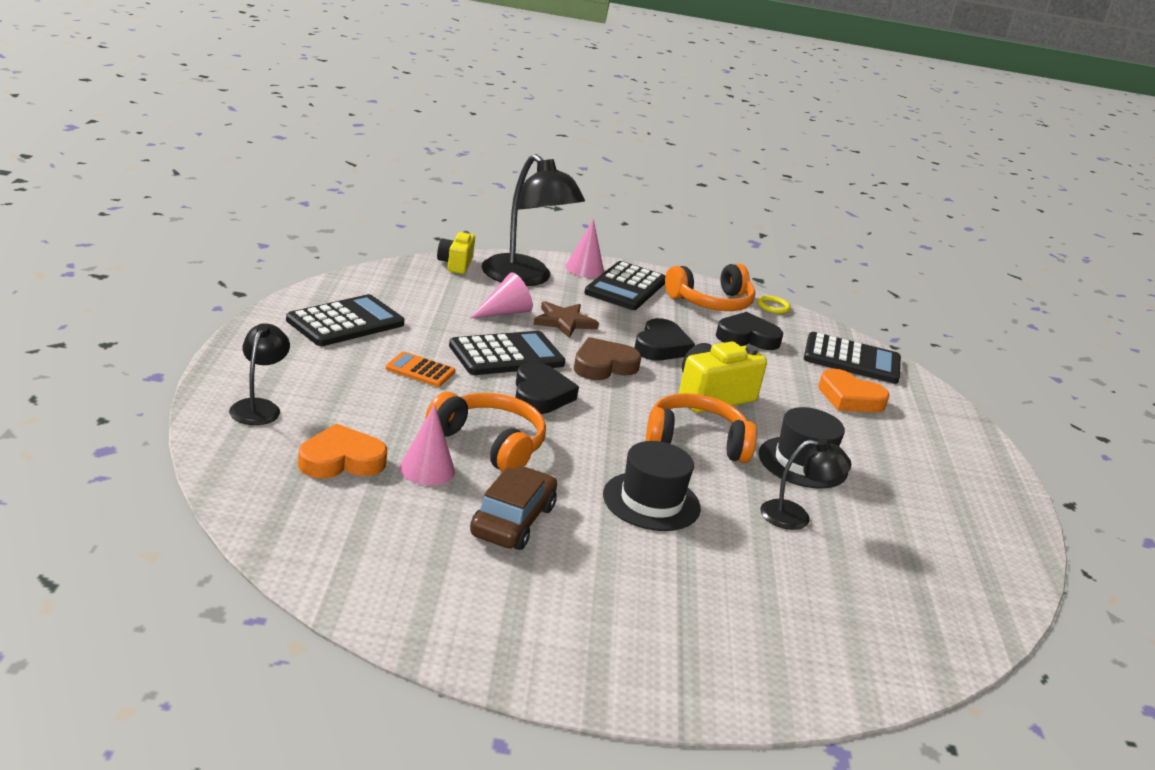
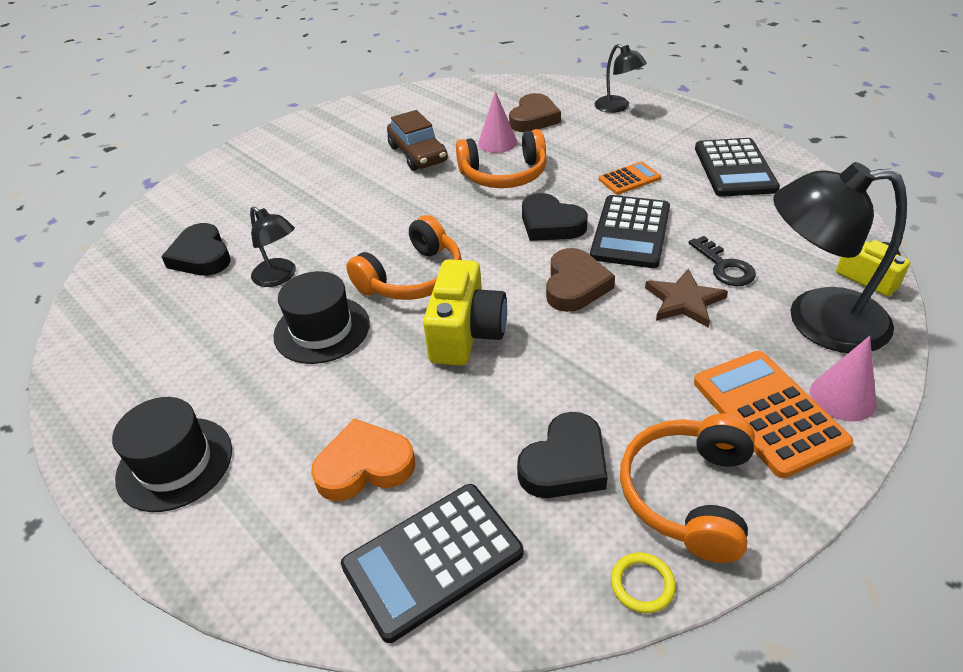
camera: 140 degrees right, 15 degrees up
orange heart [298,424,387,478] -> brown heart [509,93,561,132]
pink cone [470,272,533,318] -> black key [689,236,756,286]
black calculator [584,261,665,310] -> orange calculator [694,351,853,478]
black hat [603,441,701,531] -> black hat moved to [112,397,232,512]
black heart [634,318,695,361] -> black heart moved to [161,223,231,276]
black lamp [761,439,851,530] -> black lamp turned 90 degrees counterclockwise [250,206,296,287]

